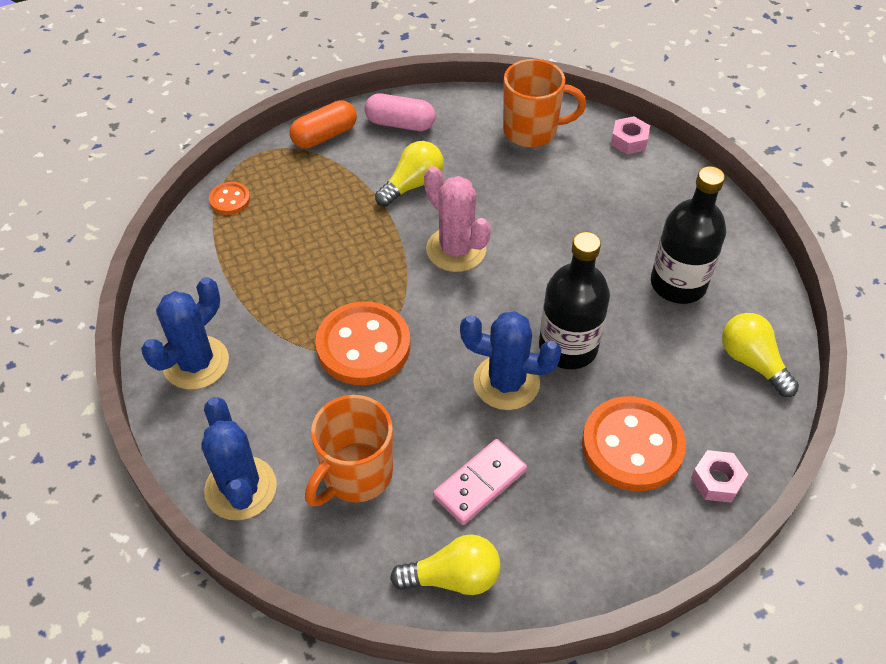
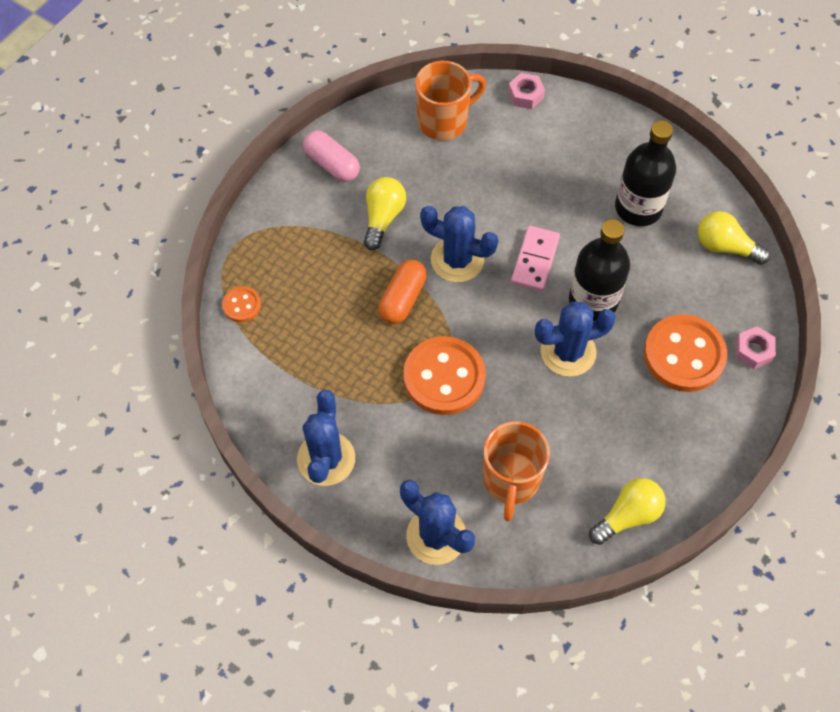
camera: 30 degrees left, 10 degrees up
orange capsule [290,100,357,149] -> orange capsule moved to [378,260,427,324]
pink capsule [364,93,436,131] -> pink capsule turned 60 degrees clockwise [303,130,360,182]
pink cactus [424,166,491,272] -> blue cactus [420,206,498,282]
pink domino [433,439,527,525] -> pink domino moved to [511,226,560,292]

